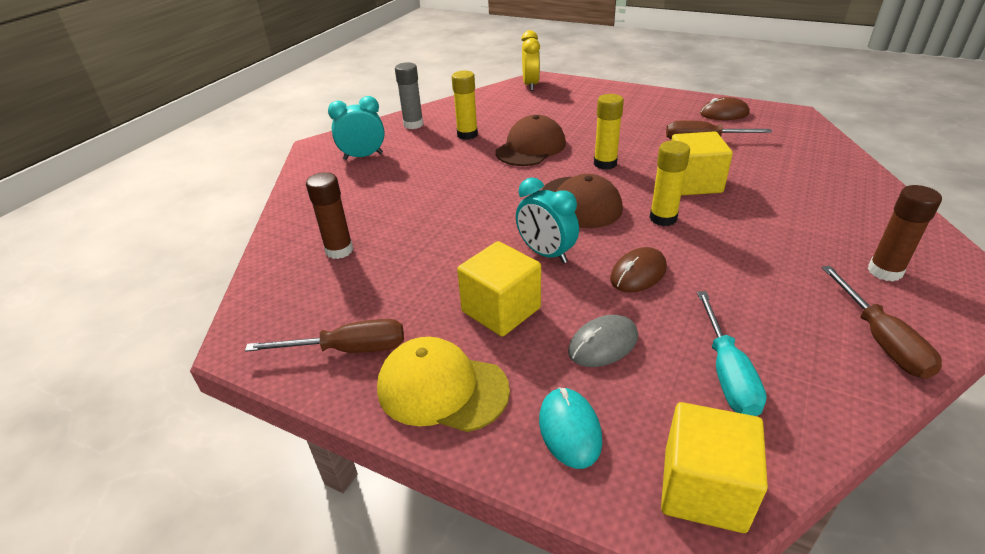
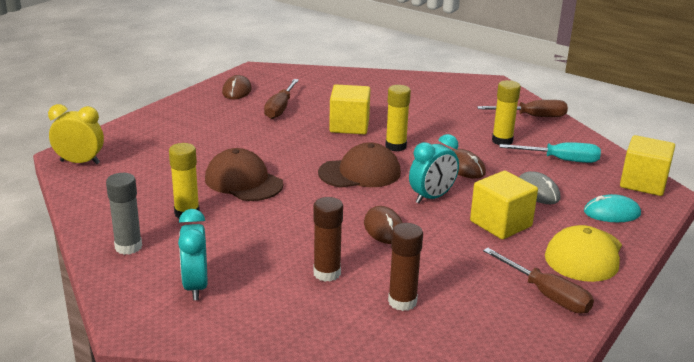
camera: 85 degrees left, 10 degrees down
brown screwdriver [245,319,404,353] -> brown screwdriver turned 135 degrees clockwise [483,248,594,314]
yellow glue stick [594,94,624,170] -> yellow glue stick moved to [492,80,521,145]
brown glue stick [867,185,942,281] -> brown glue stick moved to [313,197,343,282]
none -> brown mouse [364,206,403,244]

